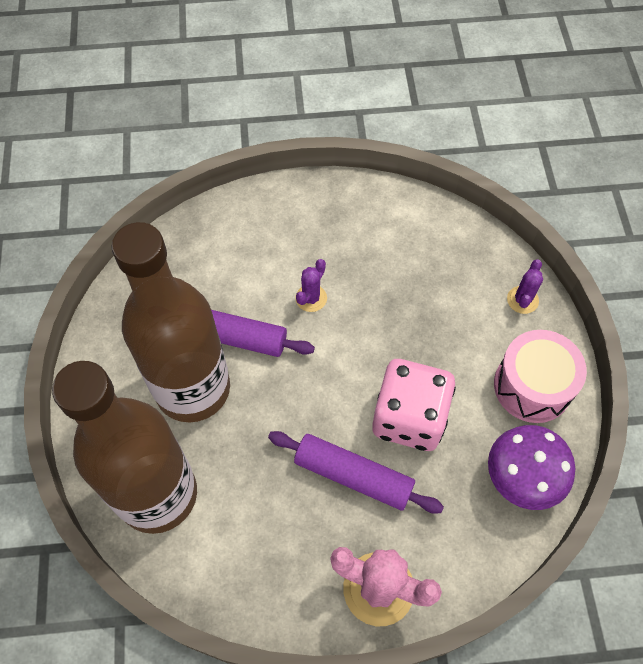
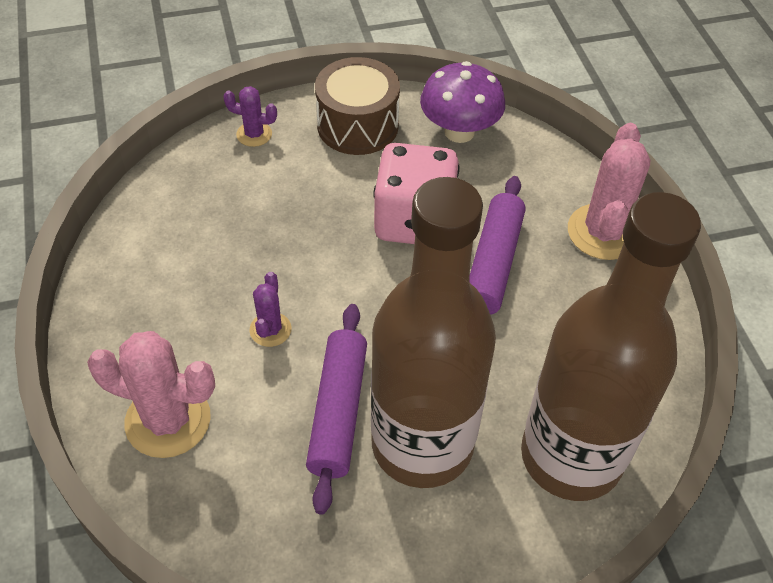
camera: 100 degrees left, 10 degrees down
purple cactus [295,259,327,312] -> purple cactus turned 75 degrees clockwise [250,272,292,347]
pink drum [494,330,587,423] -> brown drum [315,57,400,155]
none -> pink cactus [87,331,215,458]

